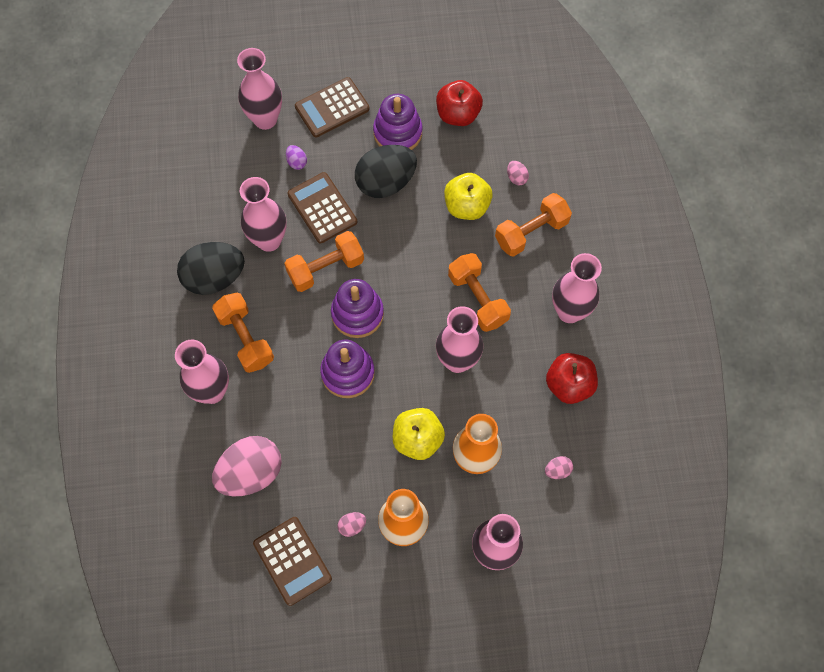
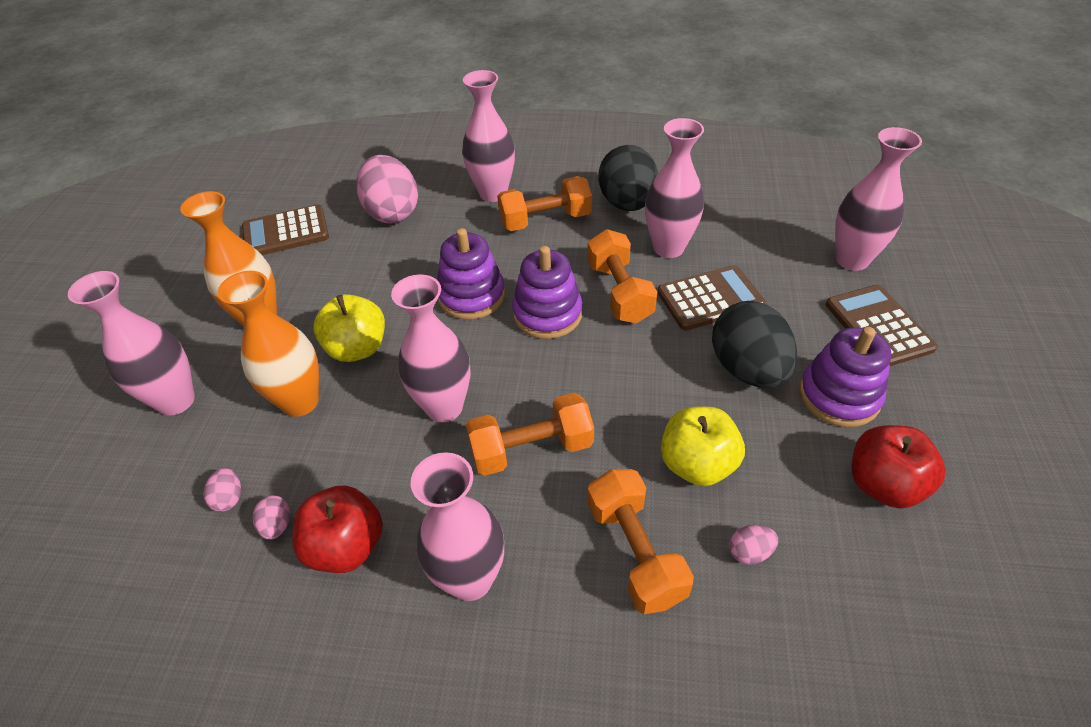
camera: 105 degrees right, 20 degrees down
purple egg [286,145,307,170] -> none
pink egg [338,512,366,537] -> pink egg moved to [253,495,290,540]

